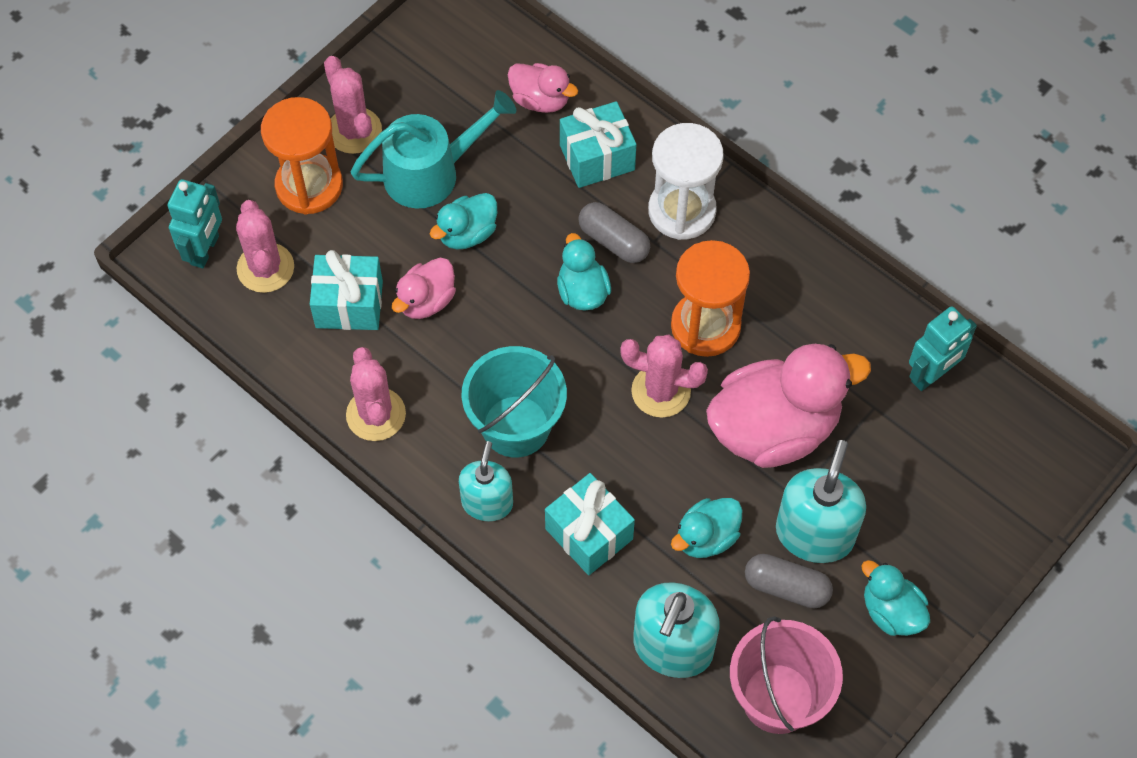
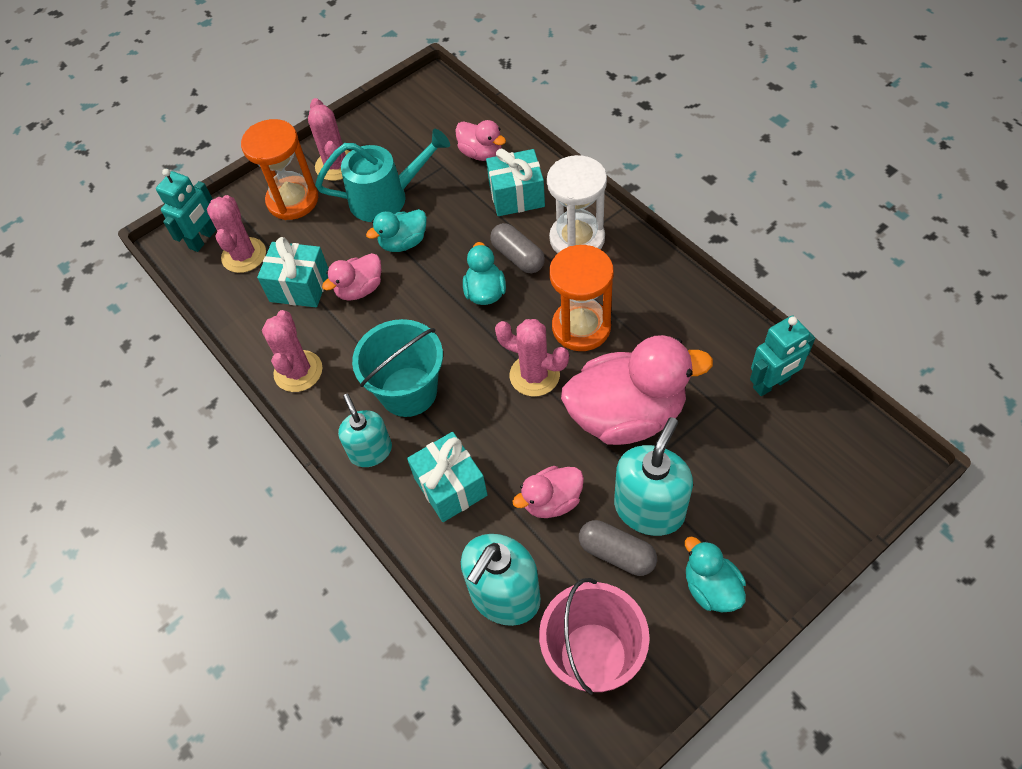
camera: 15 degrees right, 5 degrees down
turquoise soap dispenser [459,441,513,521] -> turquoise soap dispenser turned 45 degrees counterclockwise [338,394,392,467]
turquoise duck [671,498,742,558] -> pink duck [512,466,584,518]

